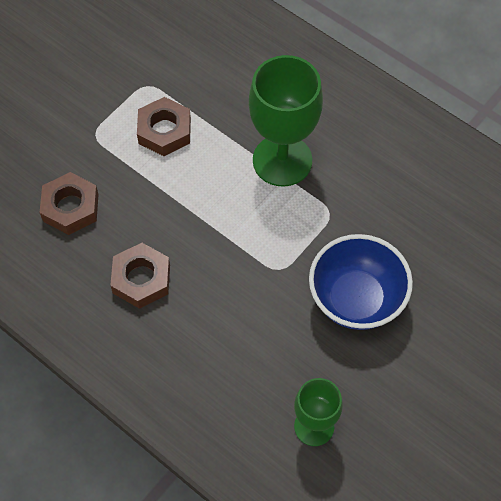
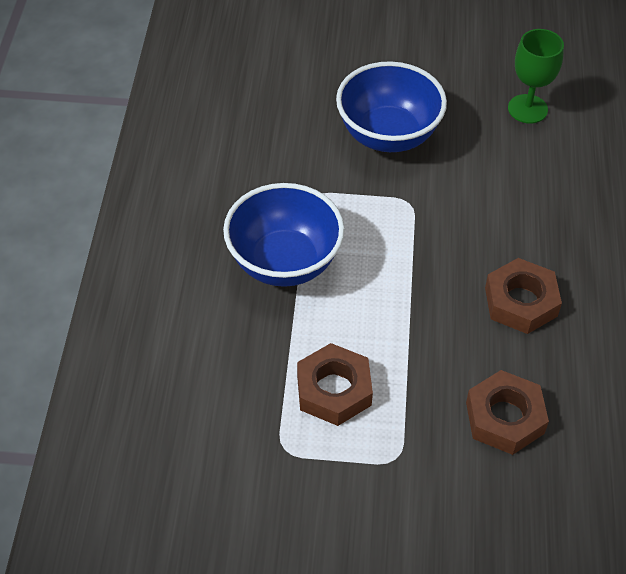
camera: 125 degrees left, 10 degrees down
green goblet [249,55,323,187] -> blue bowl [223,183,345,287]

